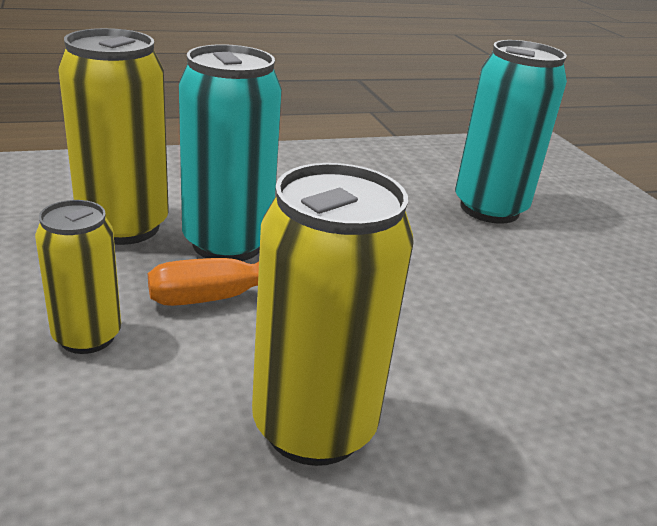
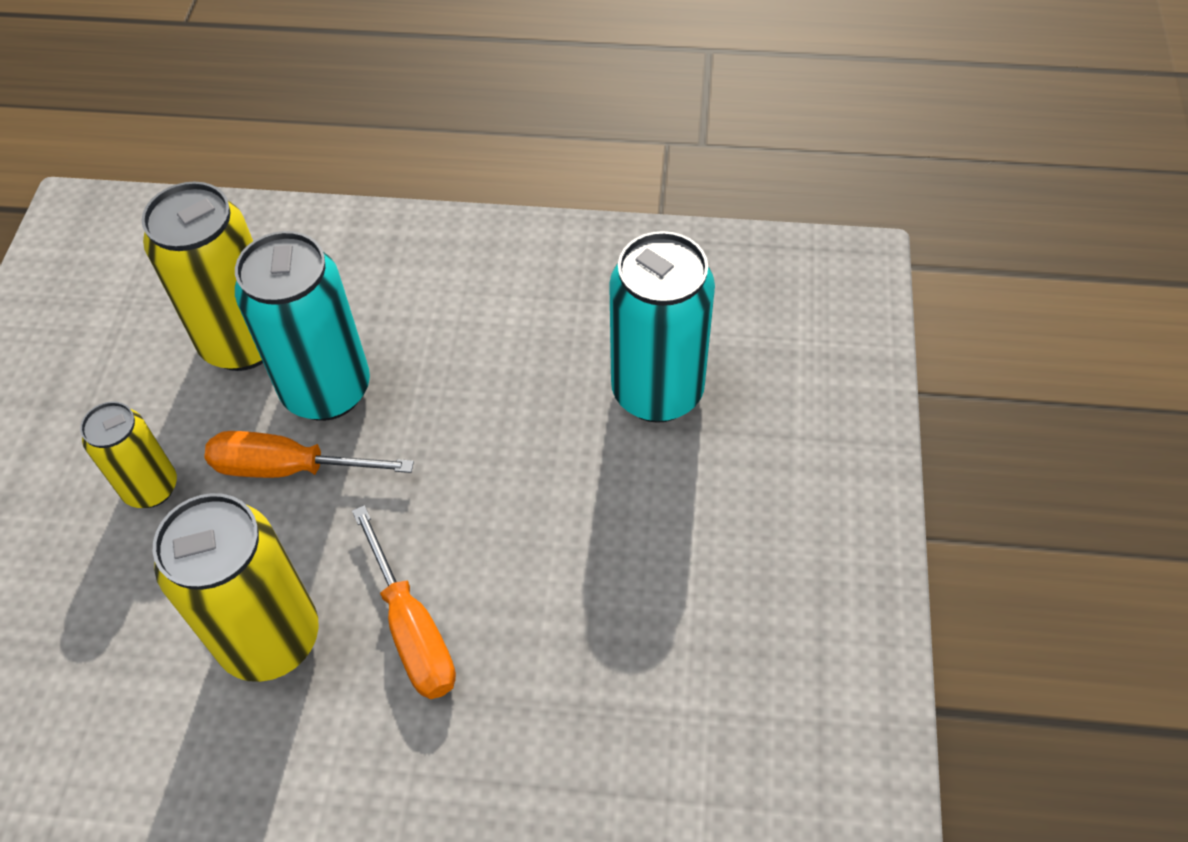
camera: 30 degrees right, 25 degrees up
none -> orange screwdriver [352,505,456,699]

